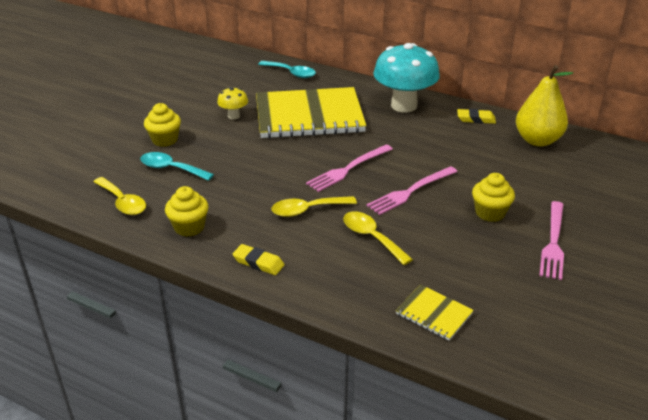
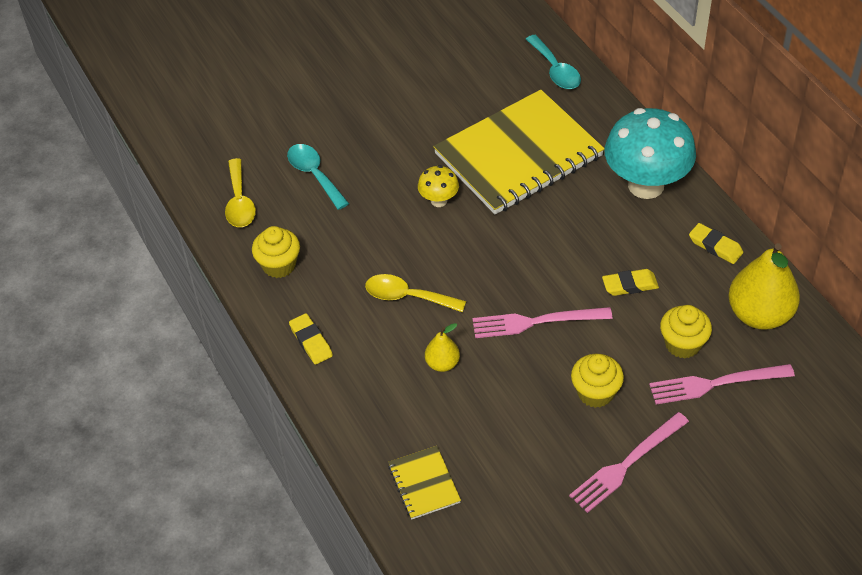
camera: 35 degrees right, 15 degrees up
yellow cupcake [144,103,181,147] -> yellow cupcake moved to [660,305,712,358]
yellow mushroom [217,87,248,119] -> yellow mushroom moved to [418,165,459,207]
yellow notebook [256,87,367,139] -> yellow notebook turned 60 degrees counterclockwise [433,90,605,214]
pink fork [306,145,393,192] -> pink fork moved to [649,364,795,404]
yellow spoon [343,211,413,265] -> yellow pear [425,323,460,372]
none -> yellow eraser [602,269,659,296]

